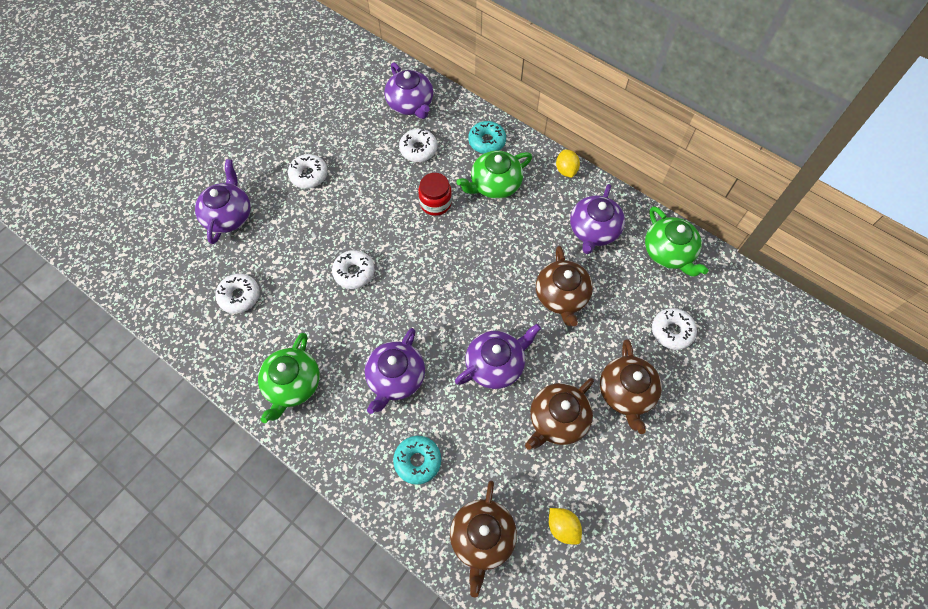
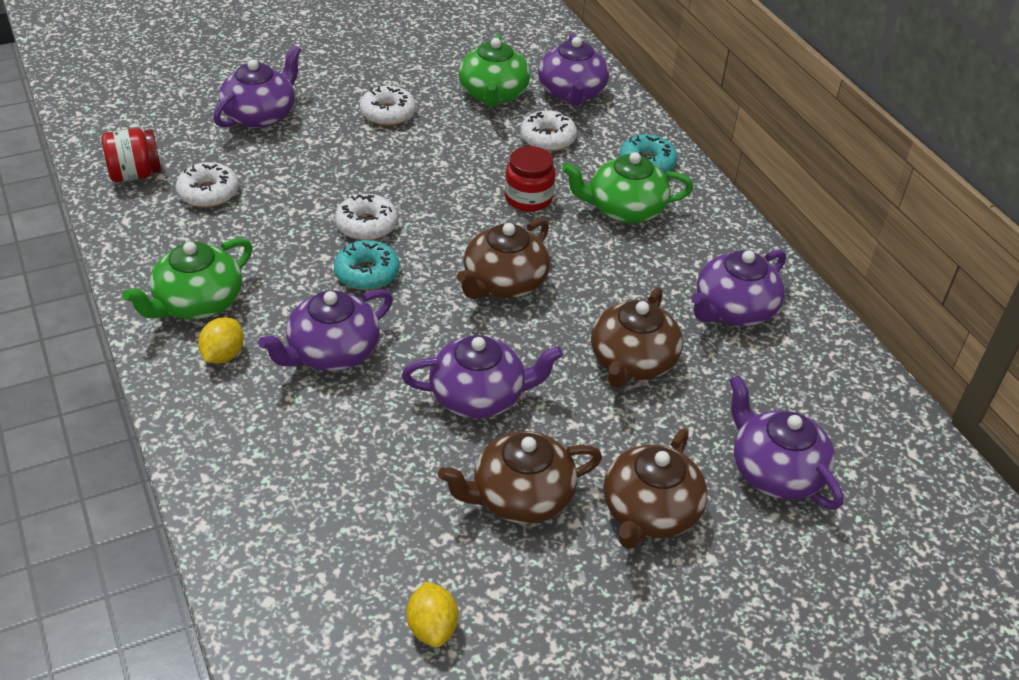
camera: 25 degrees right, 20 degrees down
turquoise donut [393,436,441,485] -> turquoise donut moved to [334,240,400,290]
brown teapot [450,481,517,597] -> brown teapot moved to [457,218,550,299]
yellow lemon [556,149,580,178] -> yellow lemon moved to [198,317,244,364]
green teapot [645,206,709,277] -> green teapot moved to [459,35,530,107]
white donut [652,308,697,350] -> purple teapot [729,375,843,510]
none -> red jar [102,128,161,182]

